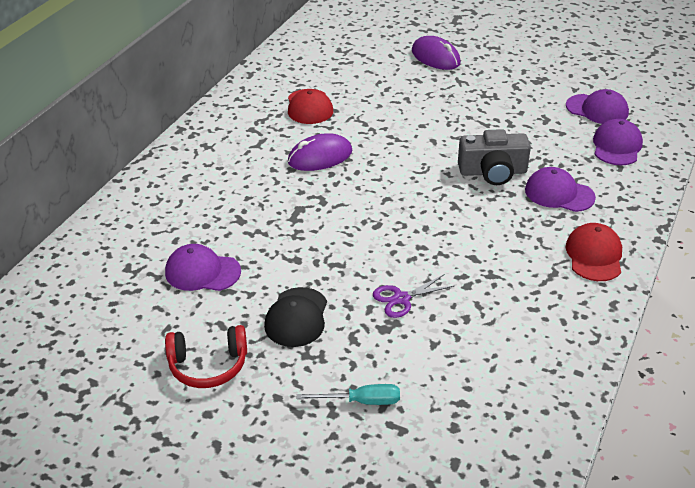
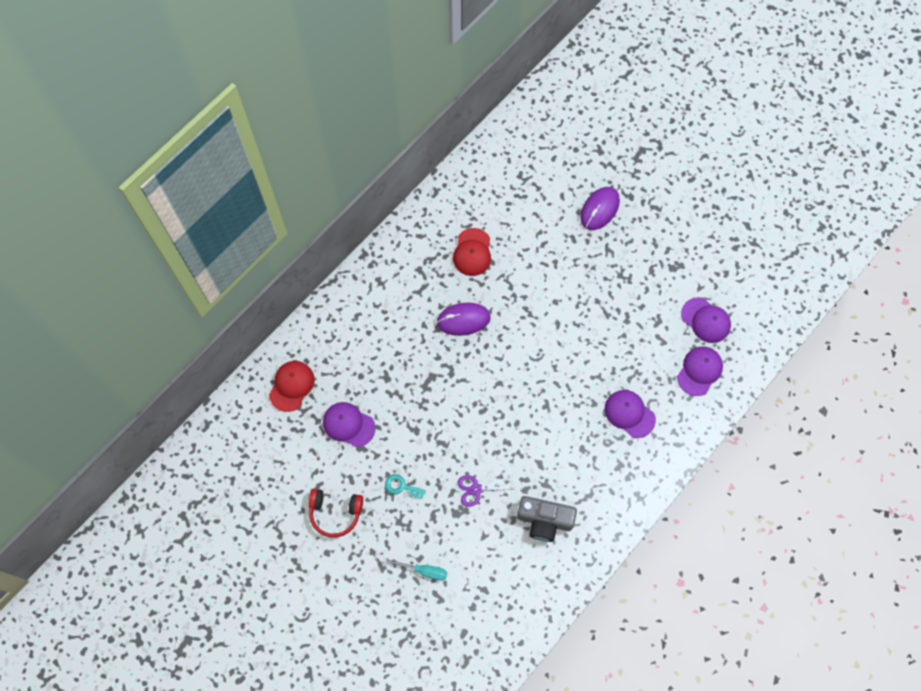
camera: 15 degrees right, 30 degrees up
black cap [264,287,327,347] -> turquoise key [385,474,426,499]
purple mouse [412,36,461,70] -> purple mouse turned 60 degrees clockwise [580,187,620,230]
grey camera [458,129,531,185] -> grey camera moved to [517,496,577,542]
red cap [565,223,622,281] -> red cap moved to [269,361,315,412]

